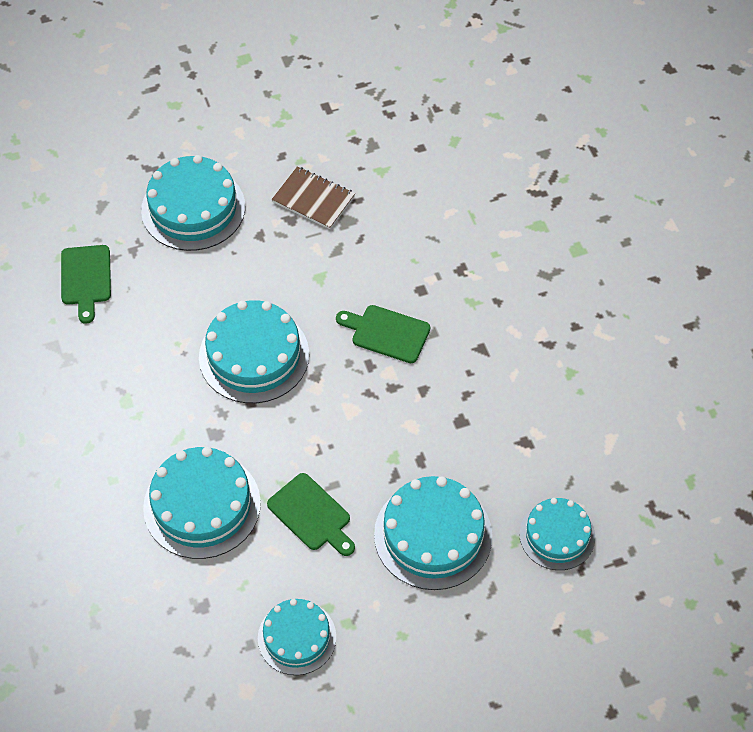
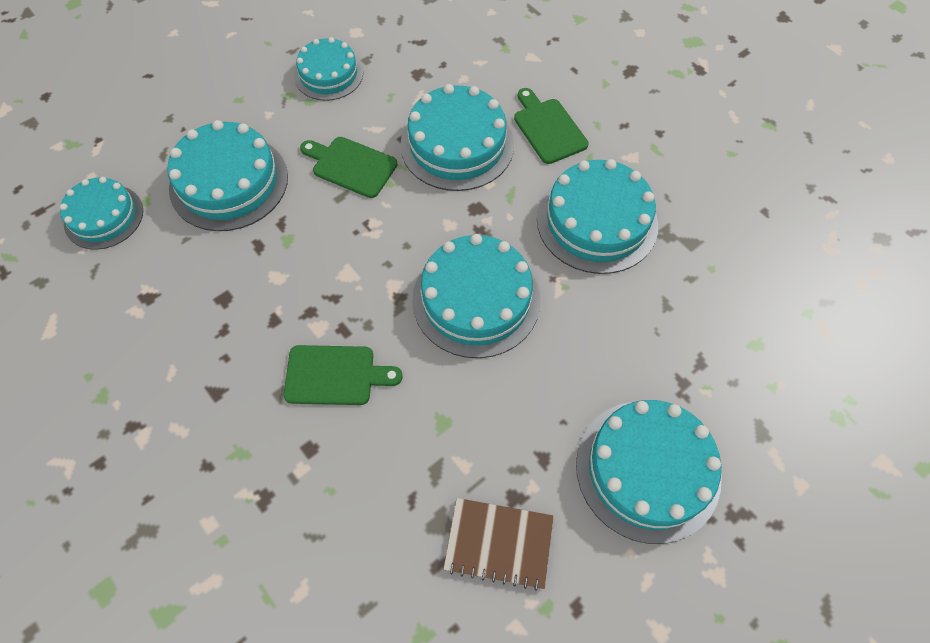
camera: 160 degrees right, 5 degrees up
green cutting board [61,245,111,324] -> green cutting board moved to [514,88,589,164]
none -> turquoise cake [537,159,658,274]

